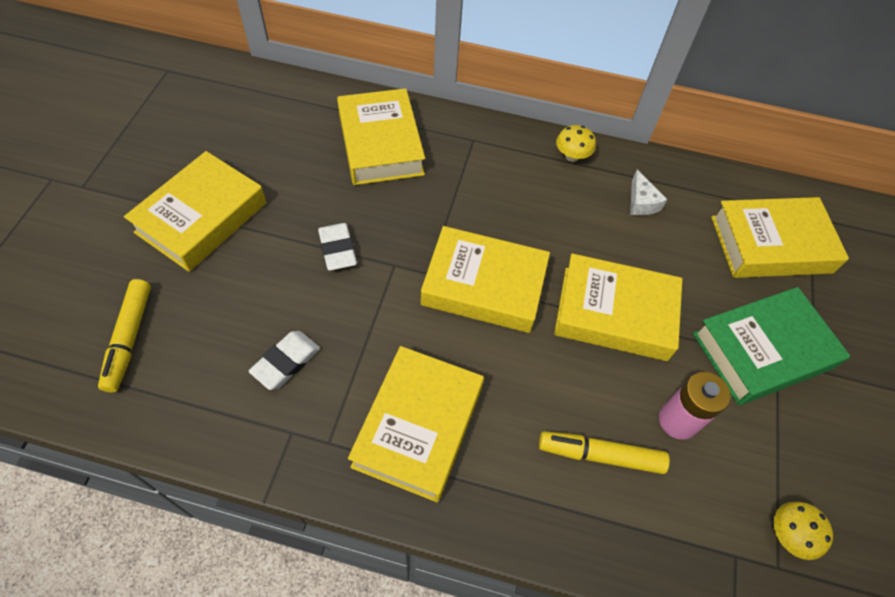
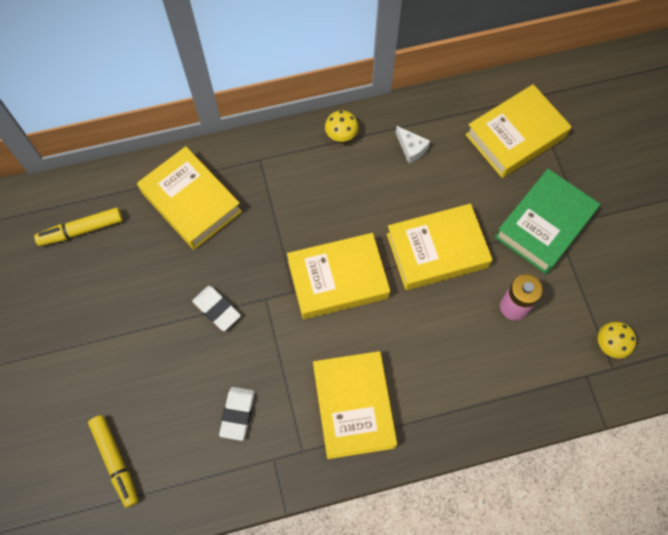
camera: 25 degrees left, 10 degrees up
yellow book [124,151,266,272] -> none
yellow marker [539,431,670,474] -> yellow marker moved to [34,207,122,246]

